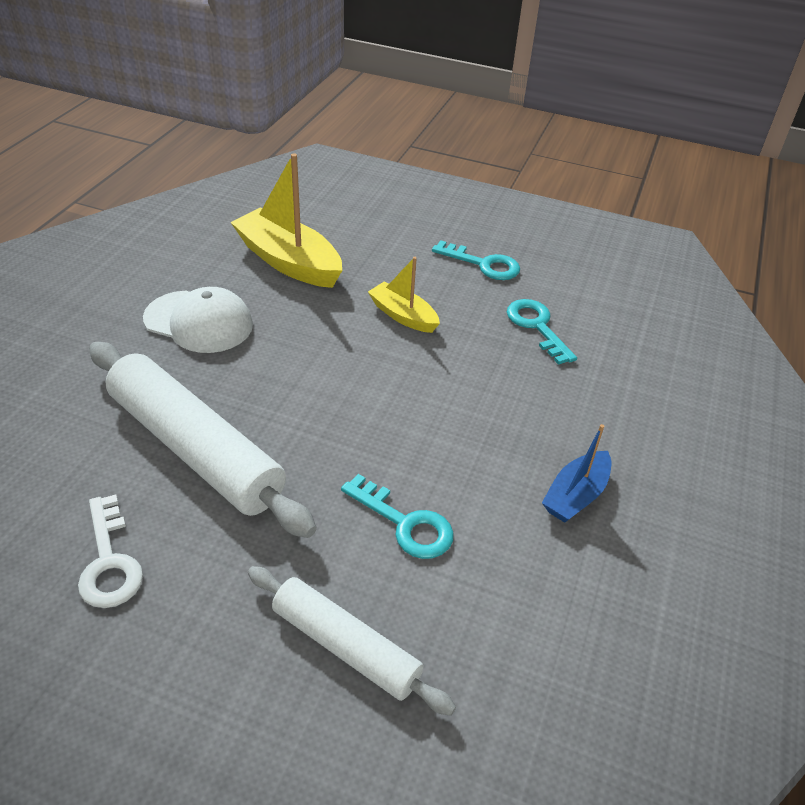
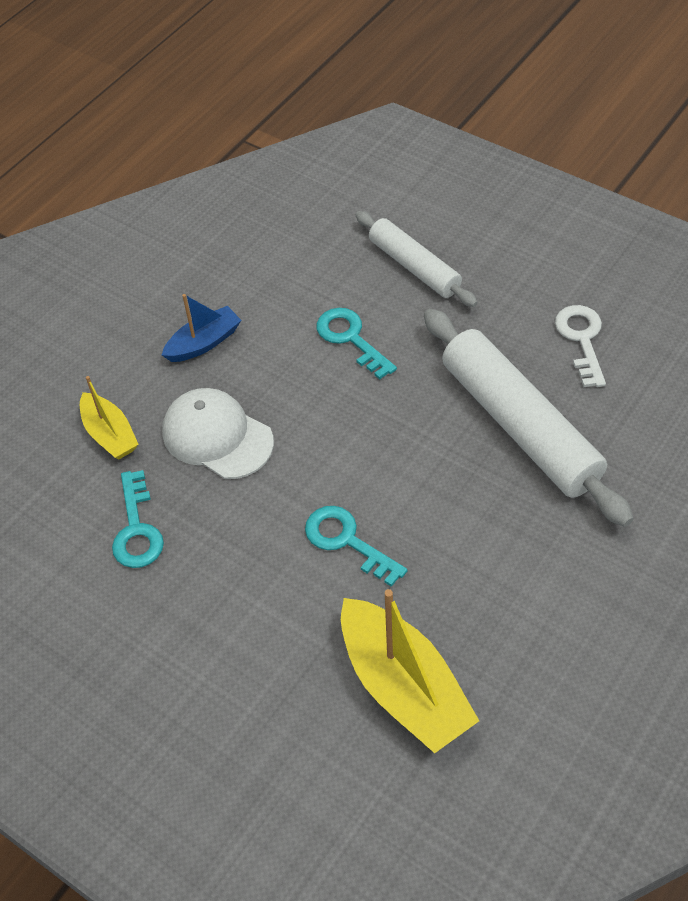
camera: 160 degrees left, 10 degrees up
white cap [143,287,253,353] -> white cap moved to [162,388,274,479]
yellow boat [368,257,440,333] -> yellow boat moved to [80,376,139,459]
turquoise key [432,240,520,280] -> turquoise key moved to [305,506,408,587]

